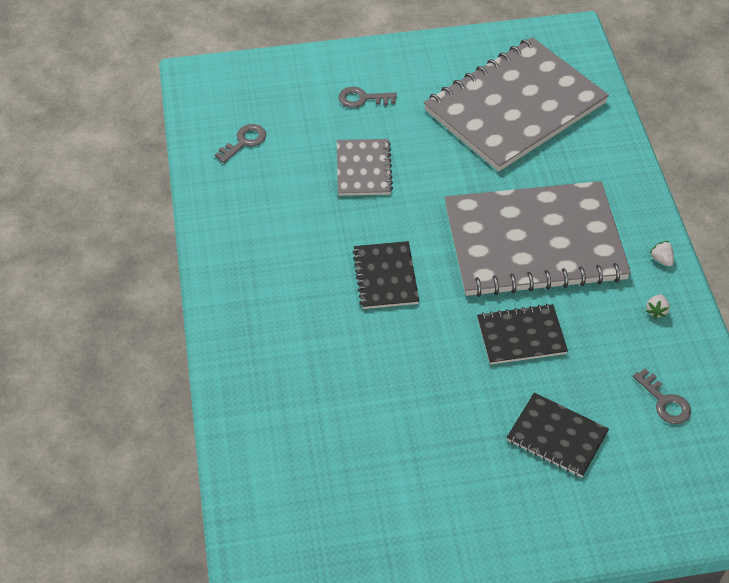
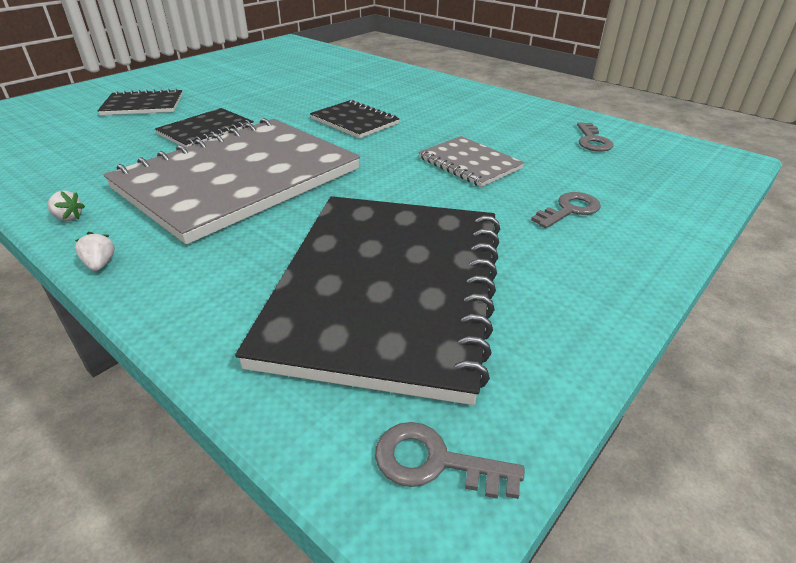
camera: 140 degrees right, 15 degrees down
grey notebook [424,37,609,171] -> black notebook [235,196,500,405]
grey key [633,369,691,424] -> grey key moved to [375,422,524,499]
white strawberry [646,294,670,319] -> white strawberry moved to [75,232,115,271]

